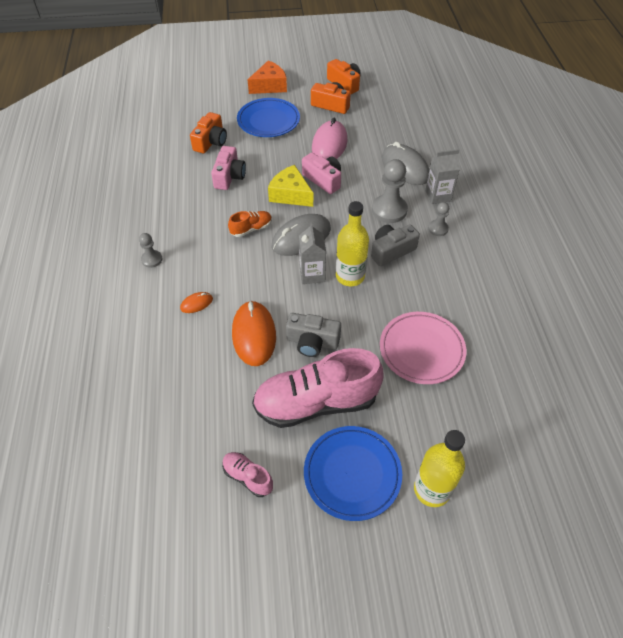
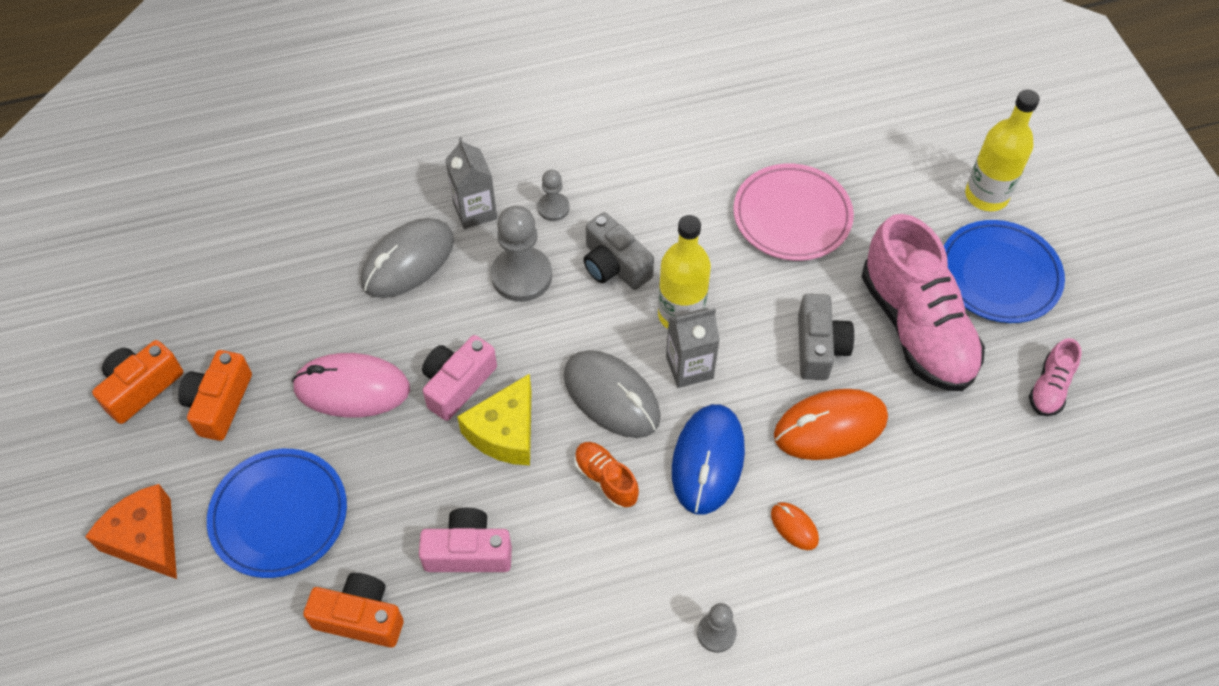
camera: 100 degrees left, 5 degrees up
none -> blue mouse [672,404,745,515]

